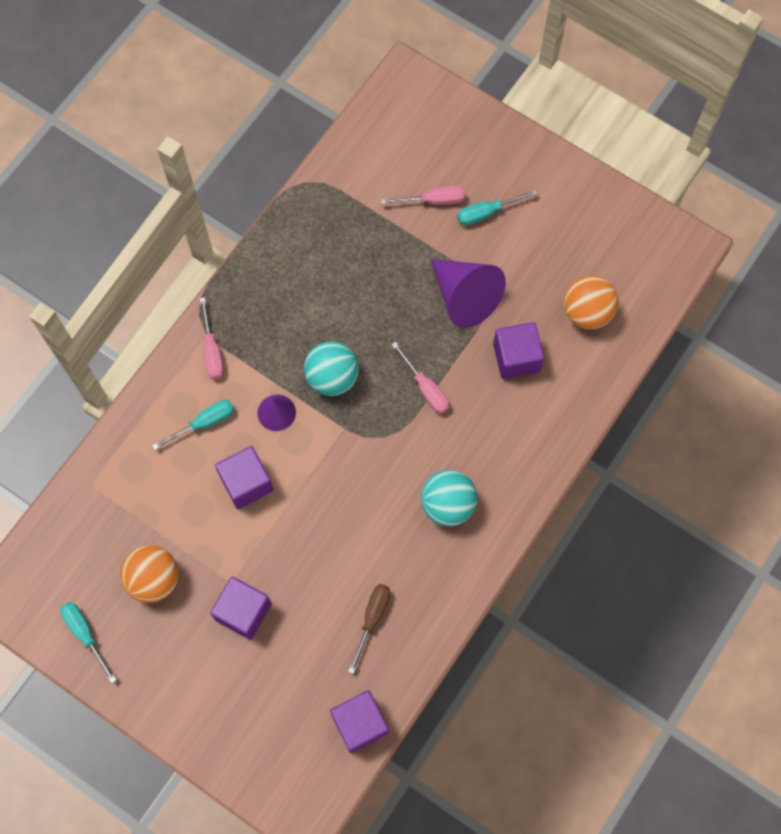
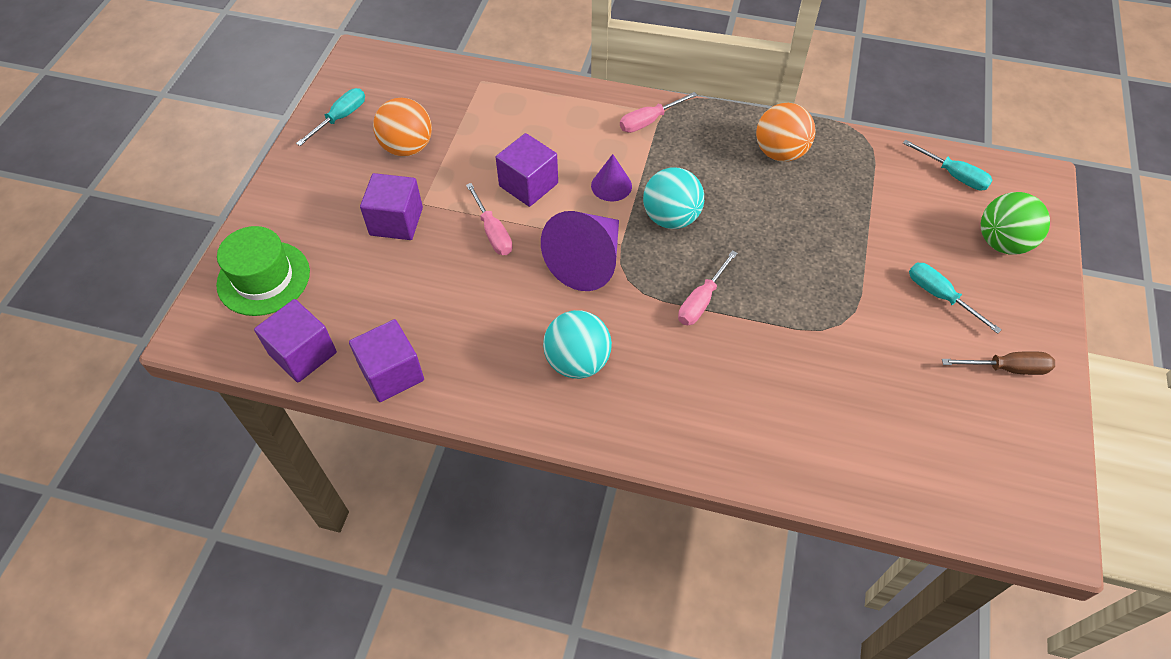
camera: 70 degrees right, 15 degrees down
turquoise screwdriver [152,400,234,450] -> turquoise screwdriver moved to [903,140,993,191]
brown screwdriver [348,584,390,674] -> brown screwdriver moved to [942,351,1055,375]
pink screwdriver [381,186,465,205] -> pink screwdriver moved to [466,183,513,255]
purple cone [430,259,506,328] -> purple cone moved to [541,211,619,291]
purple cube [493,322,544,379] -> purple cube moved to [349,319,424,402]
orange ball [564,275,618,329] -> orange ball moved to [756,103,816,162]
none -> green hat [216,226,310,316]
none -> green ball [981,192,1050,255]

